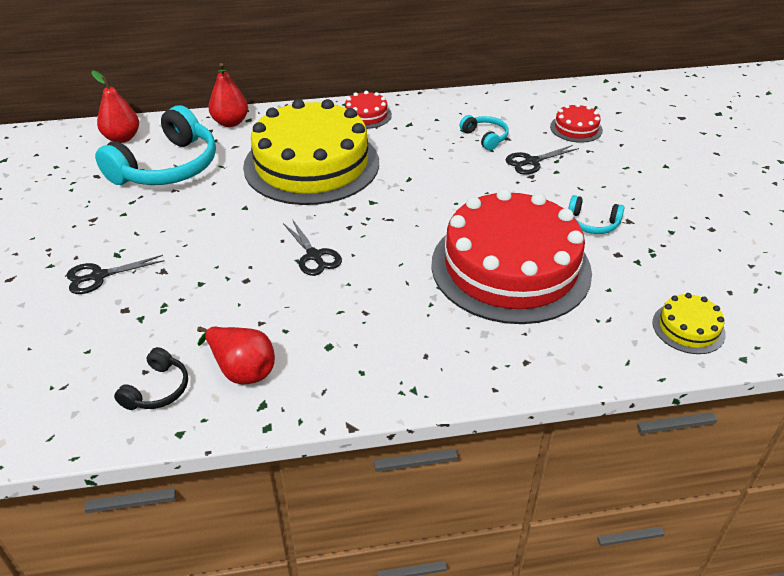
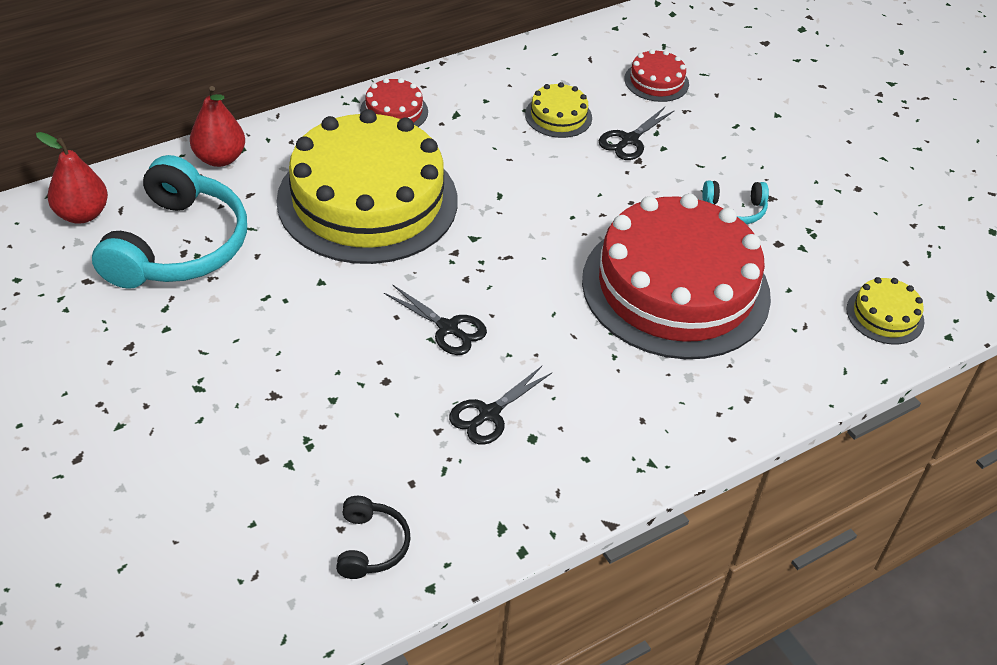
camera: 25 degrees left, 5 degrees up
black scissors [66,255,165,294] -> black scissors moved to [449,366,552,445]
red pear [197,326,275,384] -> none
turquoise headphones [460,115,509,150] -> yellow cake [525,82,592,138]

